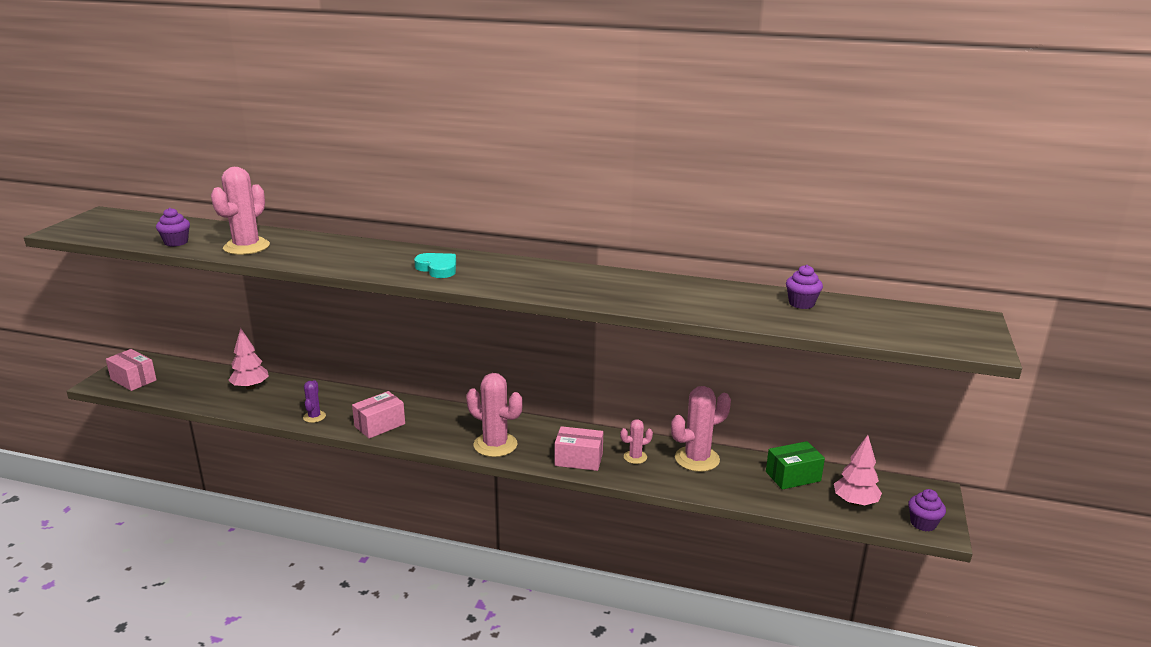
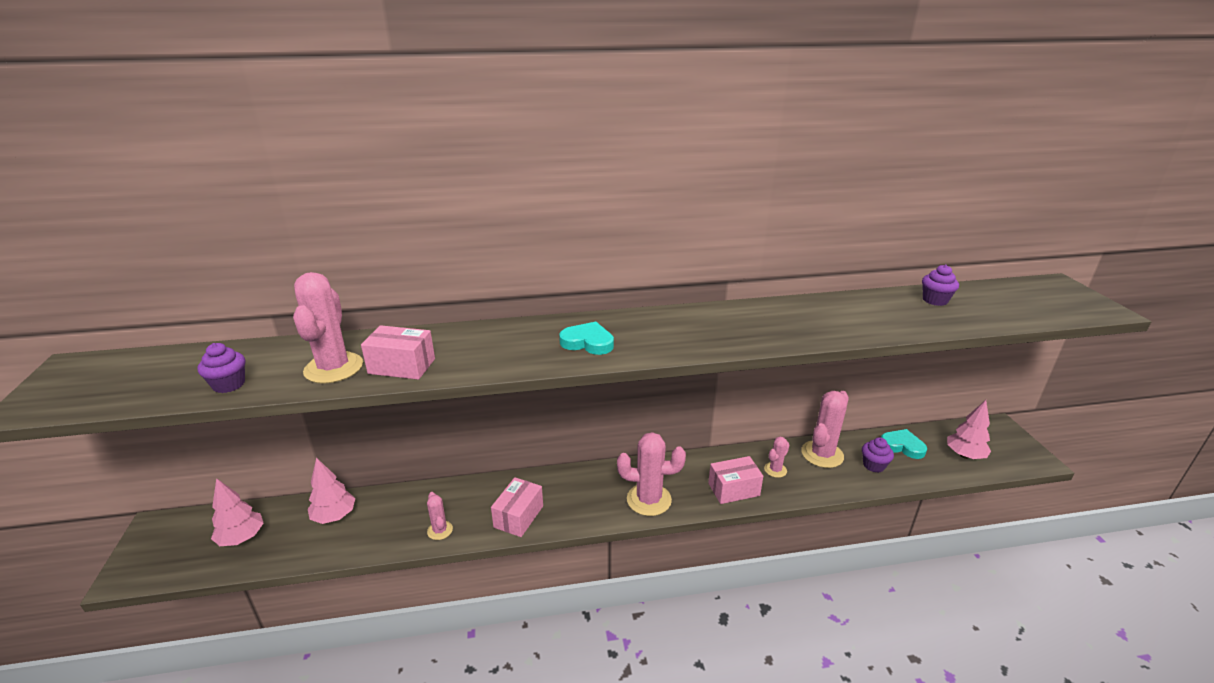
camera: 25 degrees left, 5 degrees up
pink box [106,349,157,391] -> pink box moved to [361,325,435,380]
purple cactus [303,380,326,423] -> pink cactus [427,492,453,540]
green box [766,441,825,490] -> turquoise heart [881,429,927,459]
purple cupcake [908,489,946,531] -> purple cupcake moved to [862,437,894,473]
none -> pink tree [211,478,264,546]

